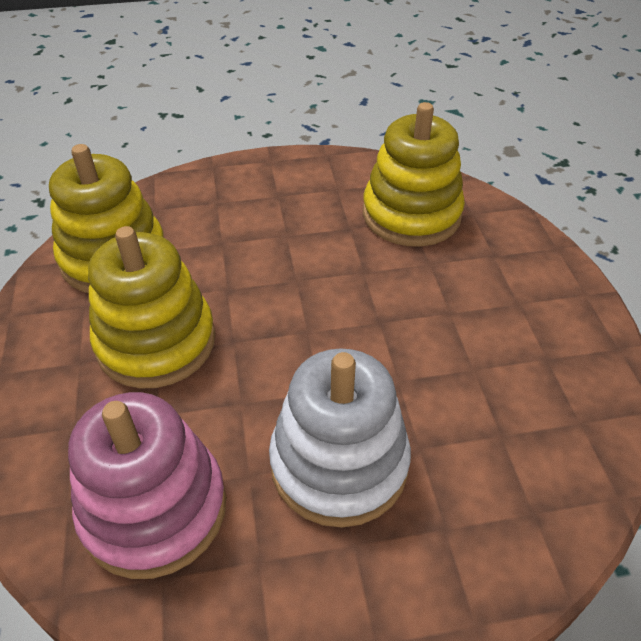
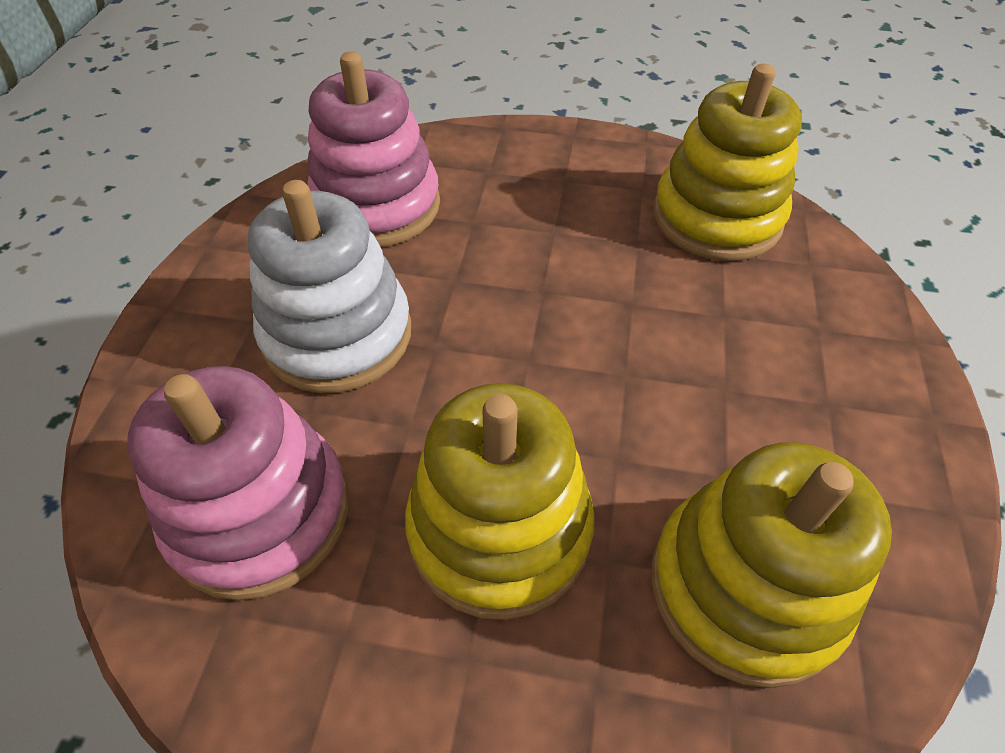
camera: 110 degrees right, 5 degrees up
yellow stacking toy [88,226,215,389] -> yellow stacking toy moved to [405,383,595,620]
none -> pink stacking toy [127,366,349,601]

